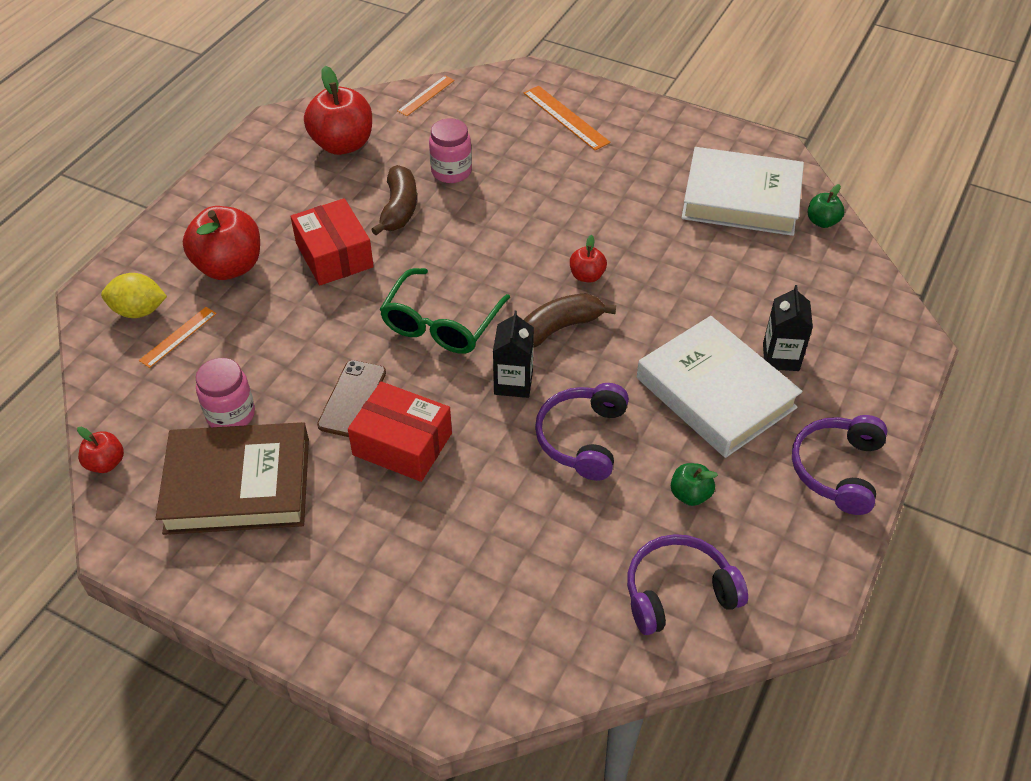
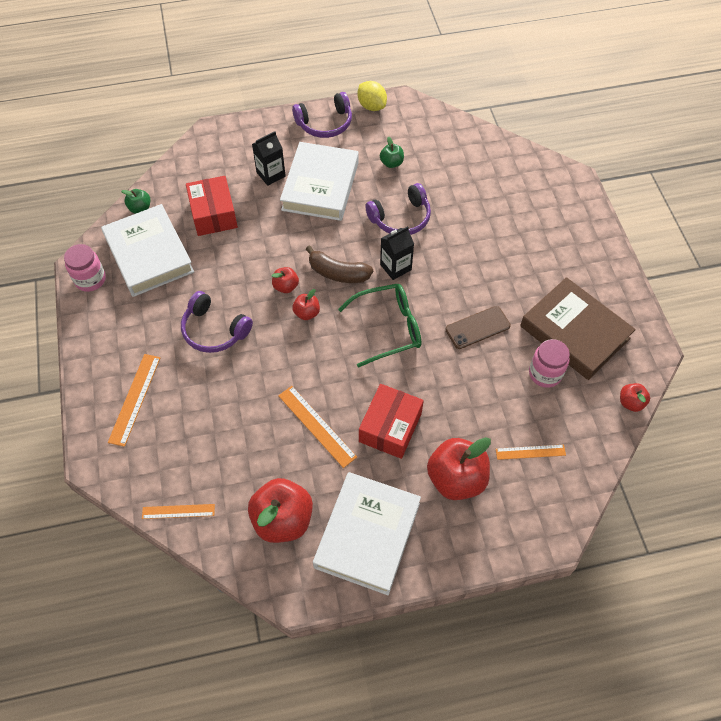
camera: 130 degrees left, 10 degrees up
yellow lemon [101,273,167,318] -> yellow lemon moved to [357,81,387,111]
red box [348,382,452,482] -> red box moved to [186,176,238,236]
brown banana [371,165,417,235] -> orange ruler [278,386,357,468]
pink jar [429,118,472,183] -> pink jar moved to [64,244,106,292]
purple headphones [627,534,748,635] -> purple headphones moved to [181,291,253,353]
none -> red apple [292,289,320,320]
none -> white book [313,472,421,595]

